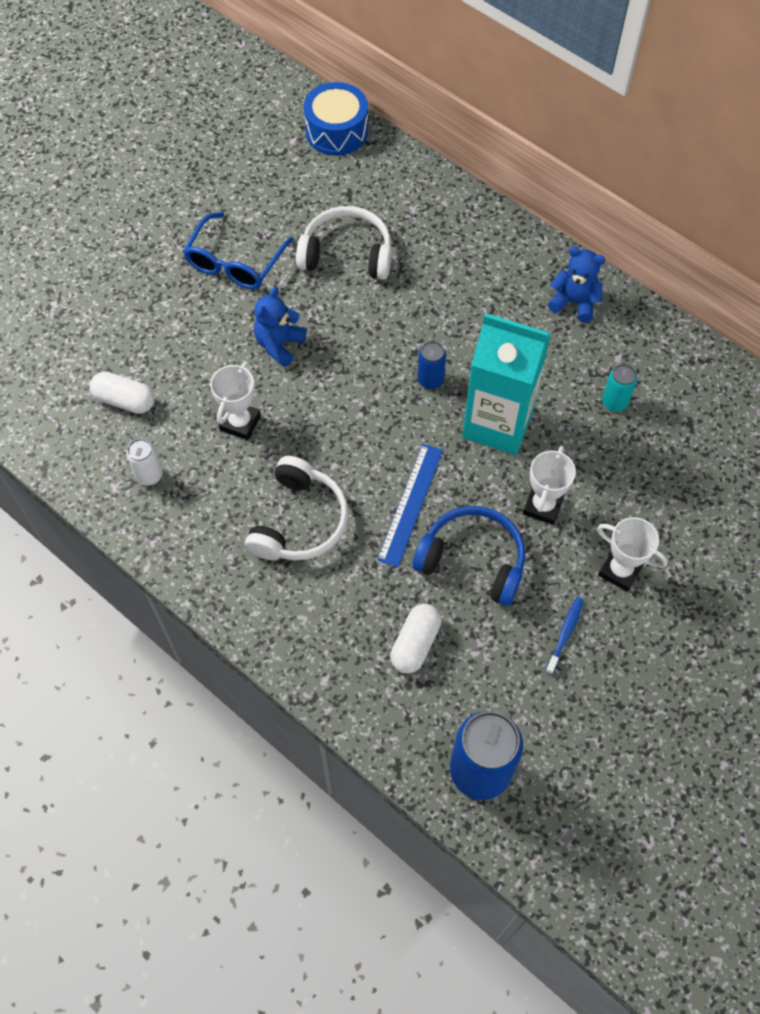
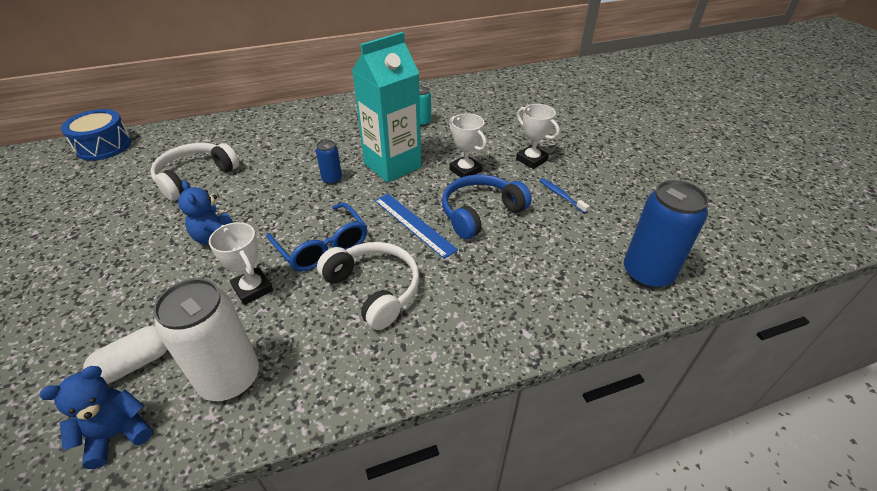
camera: 60 degrees left, 20 degrees down
white can [126,439,163,486] -> white can [153,278,259,401], size x1.99
blue glasses [183,212,293,289] -> blue glasses moved to [266,202,367,272]
white capsule [390,604,441,674] -> none
blue teddy bear [548,247,606,322] -> blue teddy bear moved to [40,366,153,469]
white trophy [597,517,668,592] -> white trophy turned 75 degrees clockwise [516,104,560,169]

